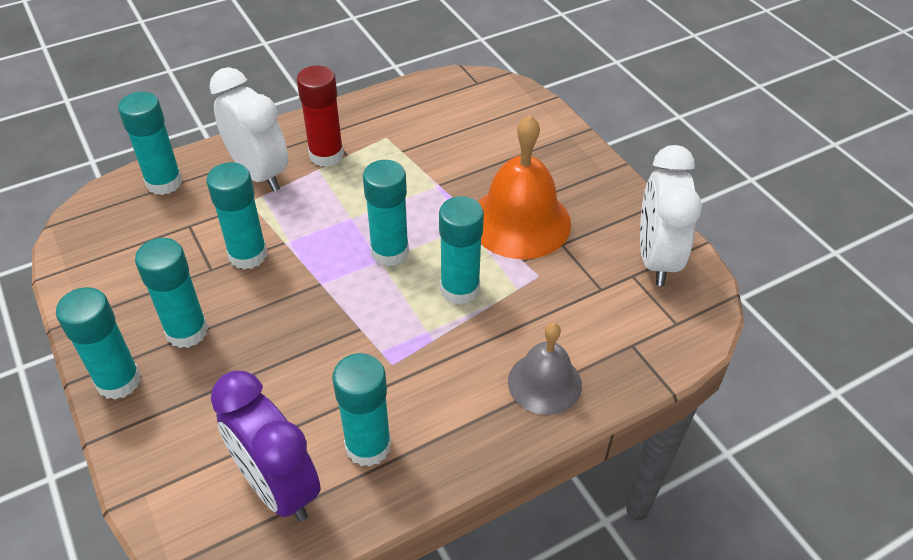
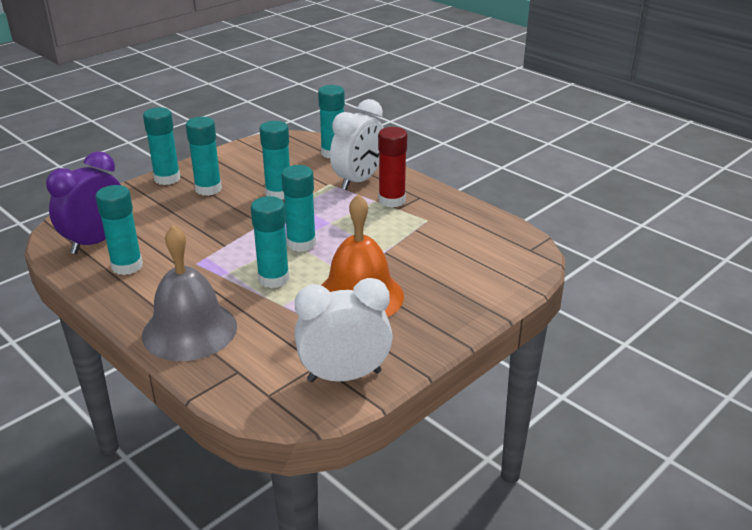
camera: 75 degrees right, 15 degrees down
grey bell [508,322,582,415] -> grey bell [142,225,237,361], size x1.61

